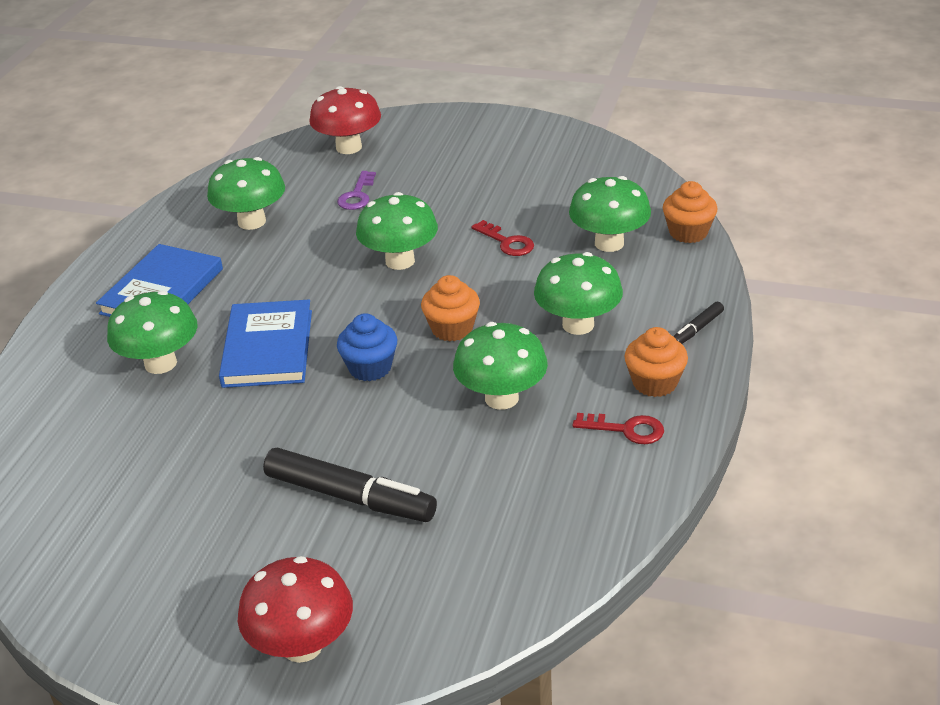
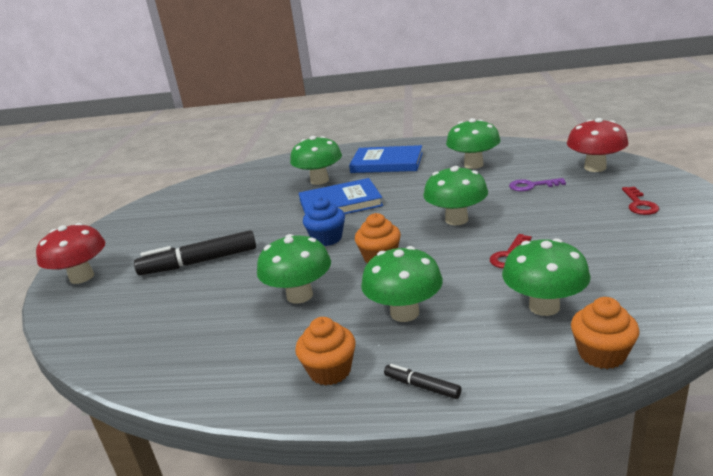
camera: 80 degrees right, 10 degrees down
black marker [263,447,437,522] -> black marker turned 60 degrees clockwise [134,230,256,275]
red key [573,413,664,444] -> red key moved to [622,187,659,215]

